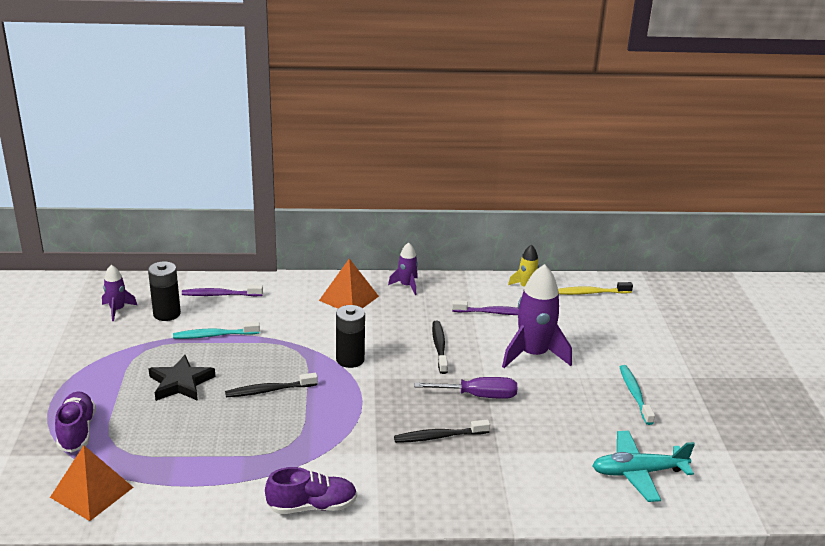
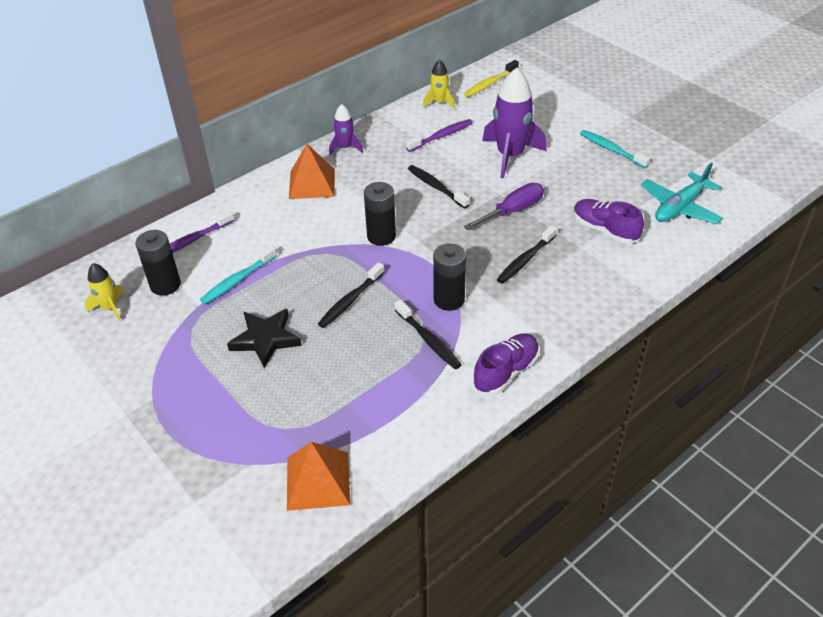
camera: 35 degrees left, 15 degrees up
purple shoe [55,391,96,453] -> purple shoe moved to [573,199,644,244]
purple rocket [102,265,137,321] -> yellow rocket [85,263,124,321]
none -> black toothbrush [395,300,462,369]
none -> black battery [433,244,466,311]

